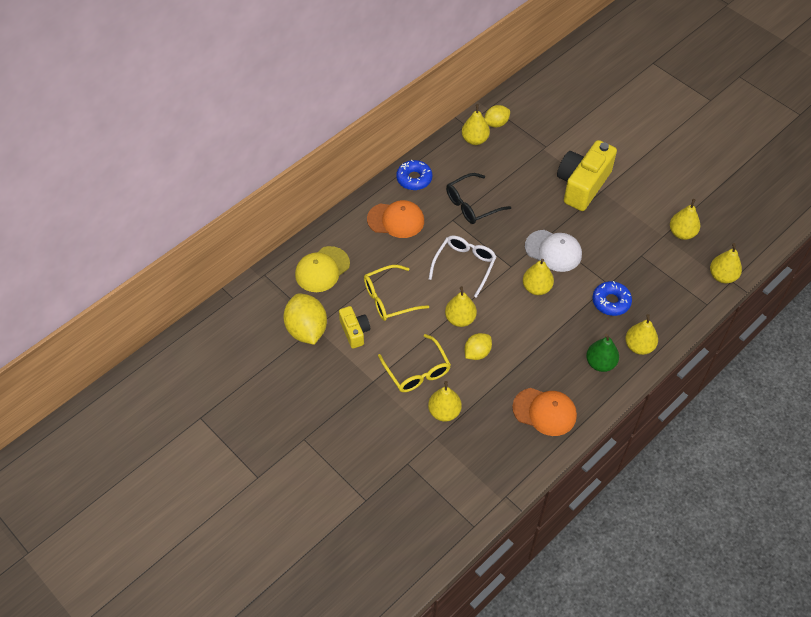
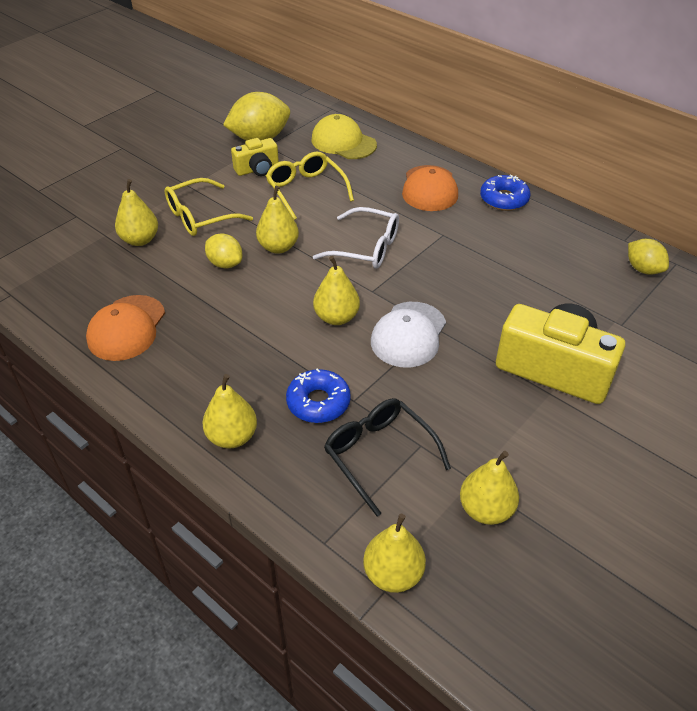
camera: 85 degrees right, 10 degrees down
black glasses [446,173,511,224] -> black glasses moved to [324,398,451,516]
yellow pear [462,104,490,145] -> none
green pear [586,334,619,372] -> none

